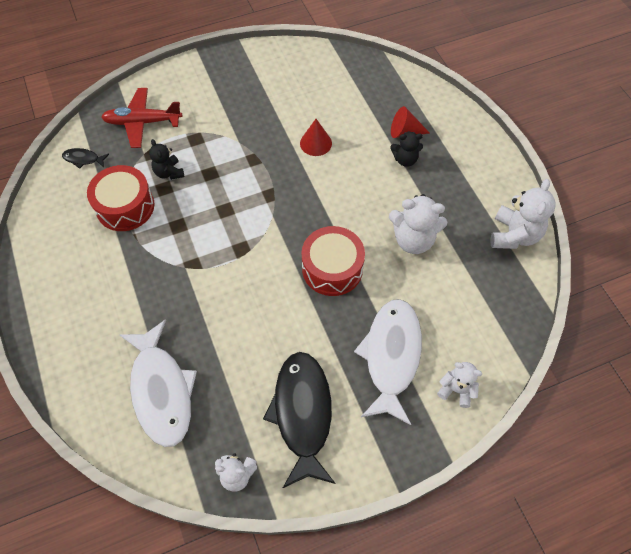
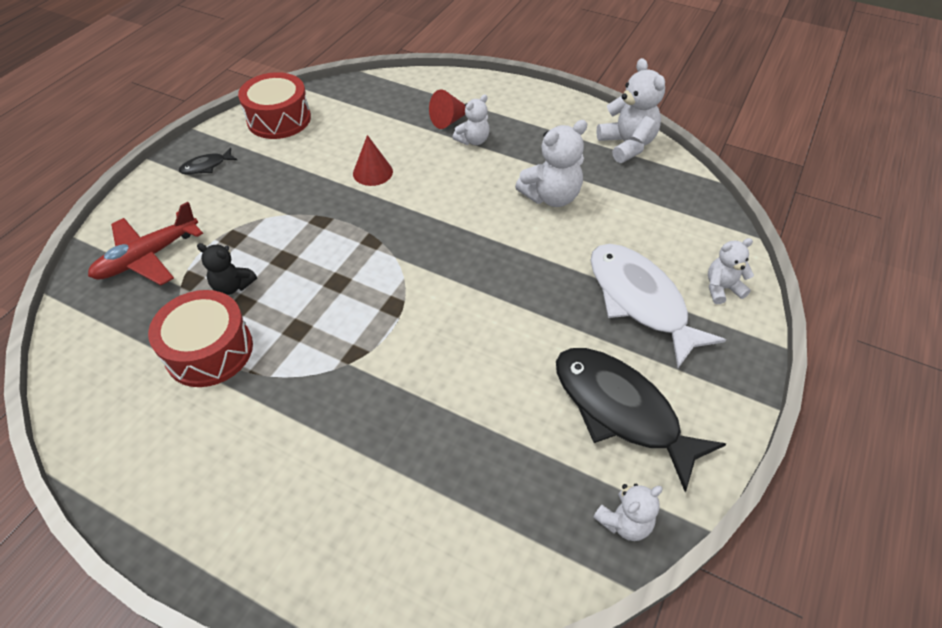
camera: 40 degrees left, 10 degrees down
black fish [62,148,109,169] -> black fish moved to [179,148,237,175]
white fish [119,319,197,447] -> none
red drum [302,226,365,296] -> red drum moved to [238,72,311,139]
black teddy bear [390,131,423,167] -> white teddy bear [453,94,490,145]

